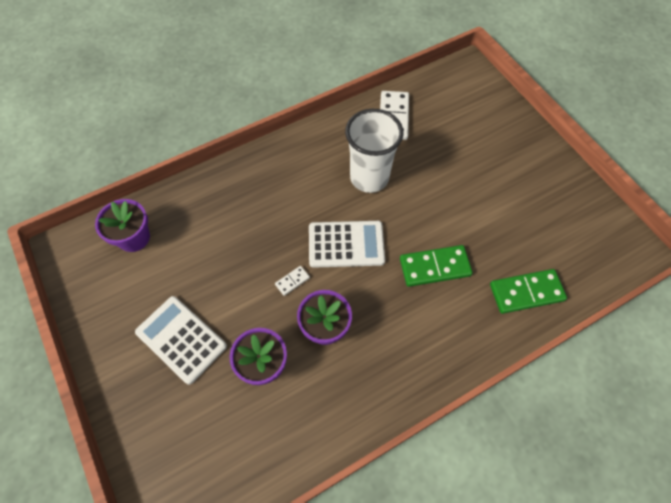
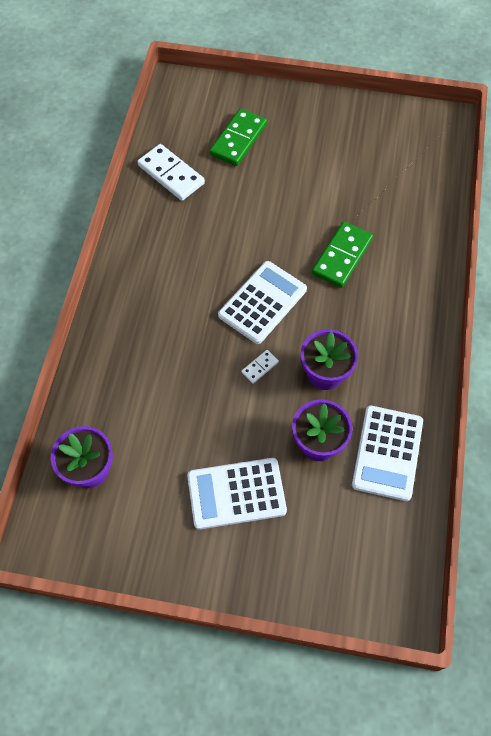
camera: 50 degrees left, 0 degrees up
white domino [275,266,310,296] -> white domino turned 45 degrees clockwise [241,350,279,384]
white cup [345,109,403,193] -> none
green domino [490,269,567,314] -> green domino moved to [210,109,267,166]
none -> white calculator [352,406,423,501]

